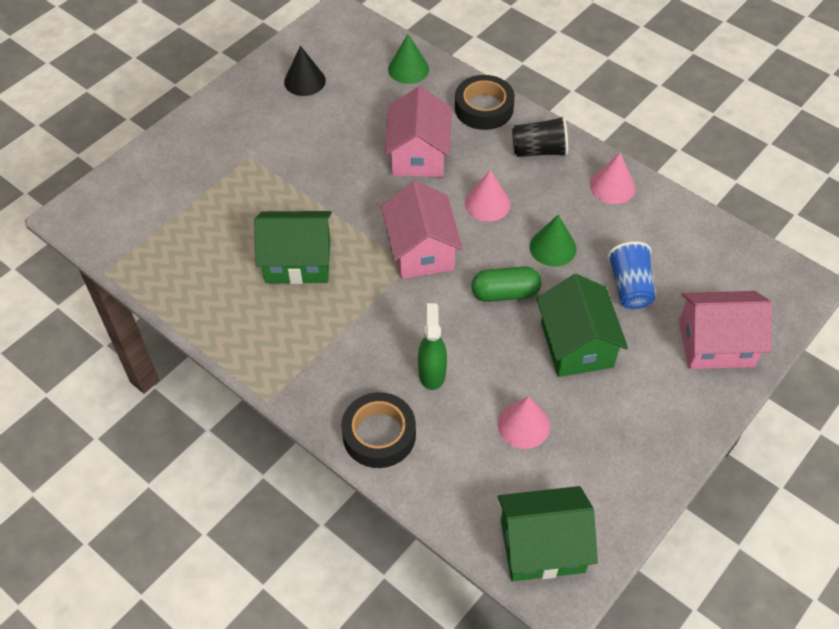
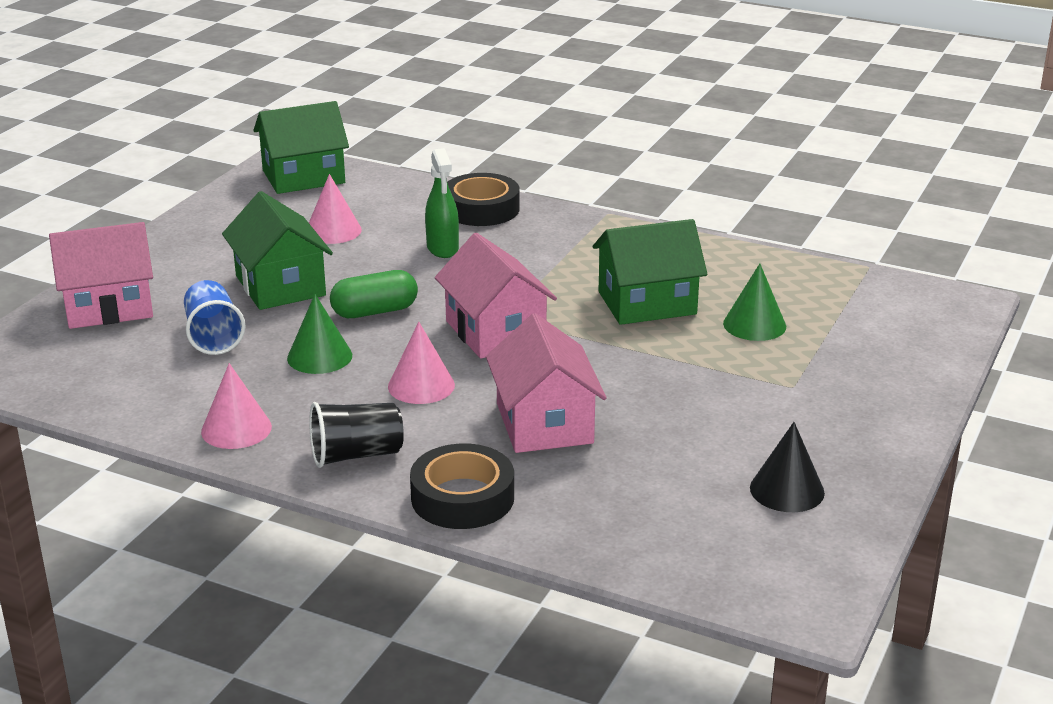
camera: 165 degrees right, 25 degrees down
green cone [388,34,429,84] -> green cone moved to [723,263,786,341]

